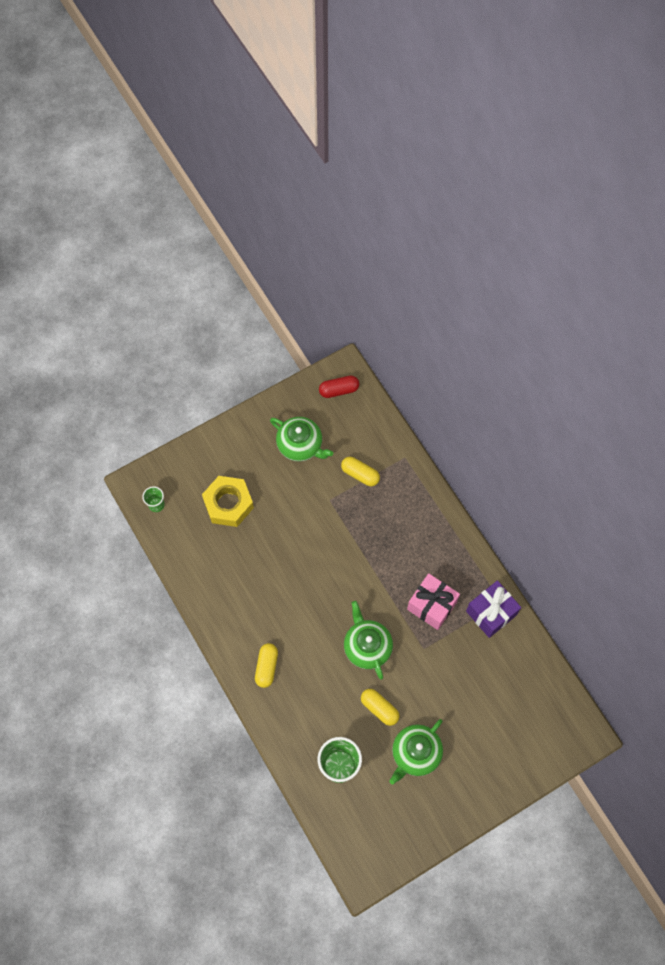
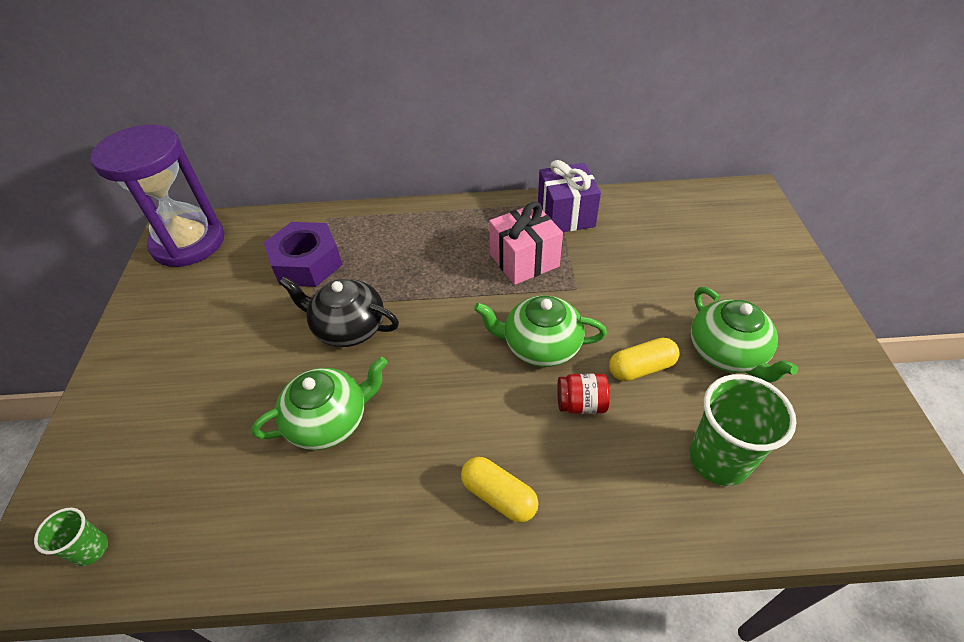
camera: 60 degrees left, 20 degrees down
yellow nut [202,476,254,527] -> none
green teapot [270,417,333,462] -> green teapot moved to [251,357,388,450]
red capsule [319,376,359,398] -> purple hourglass [90,125,225,267]
yellow capsule [341,457,380,486] -> purple nut [263,222,342,287]
none -> black teapot [279,277,399,347]
none -> red jar [557,373,610,414]

